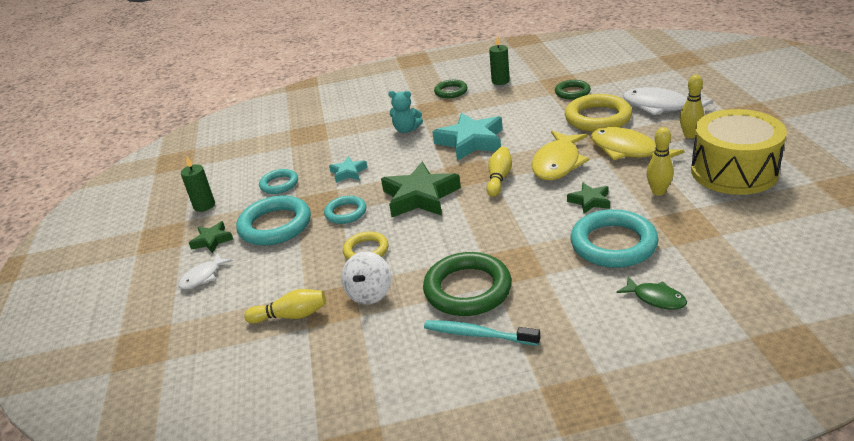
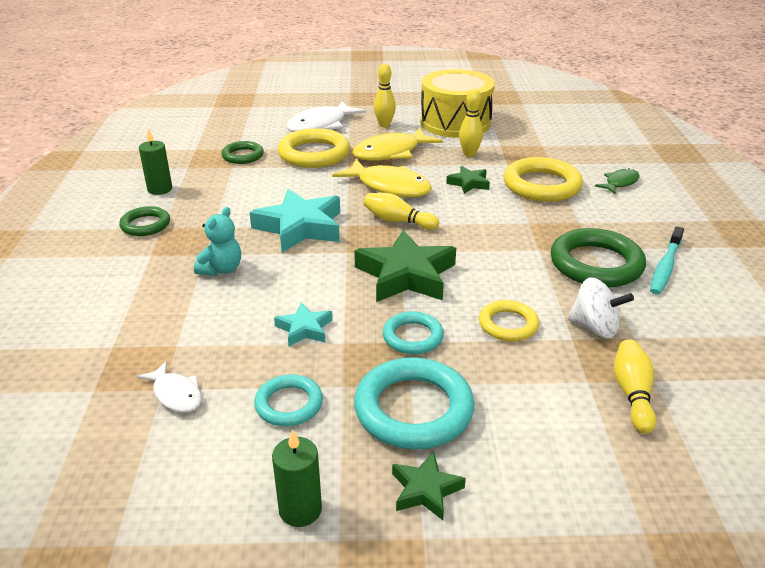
camera: 85 degrees left, 0 degrees up
white fish [179,253,233,290] -> white fish moved to [137,361,202,413]
turquoise ring [570,209,658,268] -> yellow ring [504,157,583,202]

